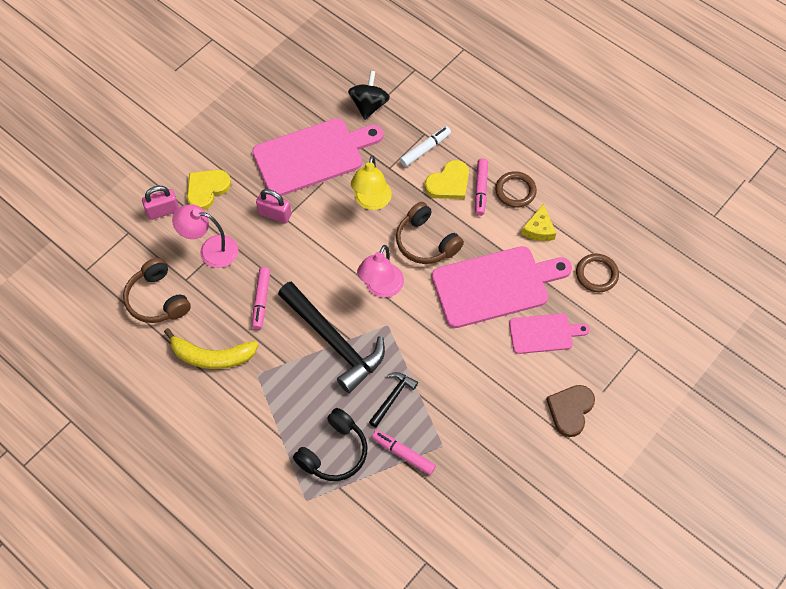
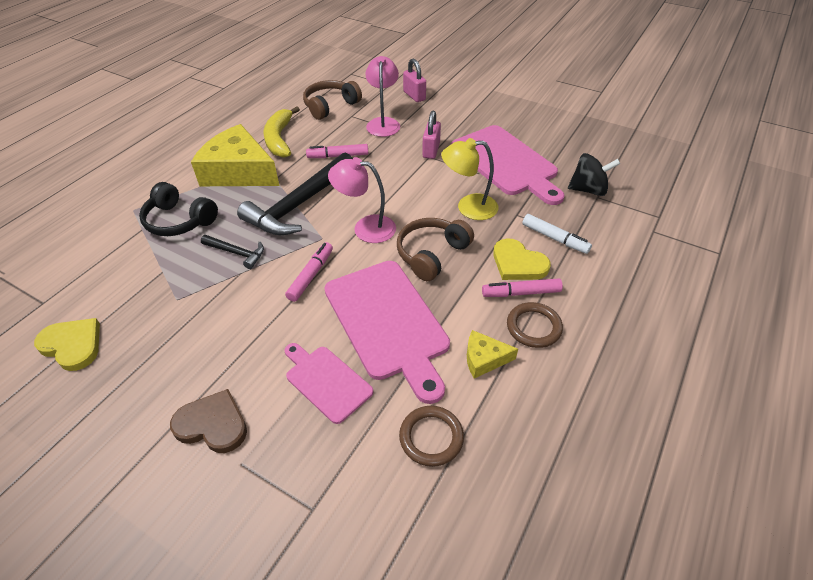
camera: 80 degrees right, 15 degrees down
yellow heart [187,170,231,210] -> yellow heart moved to [34,318,100,371]
pink marker [372,430,436,475] -> pink marker moved to [285,242,333,302]
pink cutting board [509,314,590,354] -> pink cutting board turned 150 degrees clockwise [285,343,373,424]
none -> yellow cheese [191,124,279,186]

